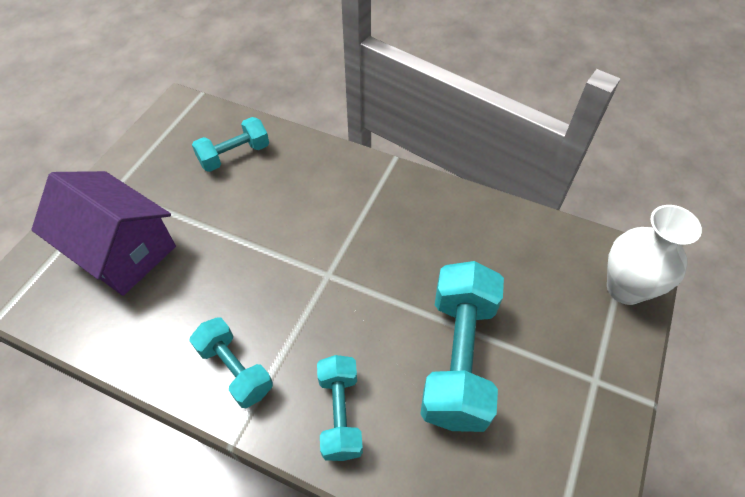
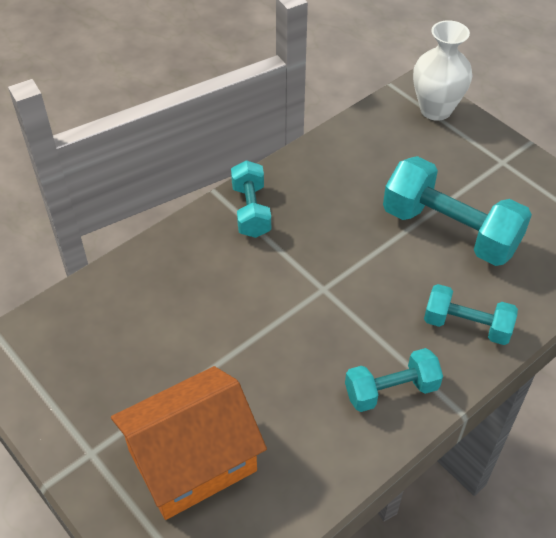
camera: 65 degrees left, 5 degrees down
purple house [31,171,176,296] -> orange house [111,366,267,520]
turquoise dumbbell [192,117,269,172] -> turquoise dumbbell moved to [231,160,271,238]

